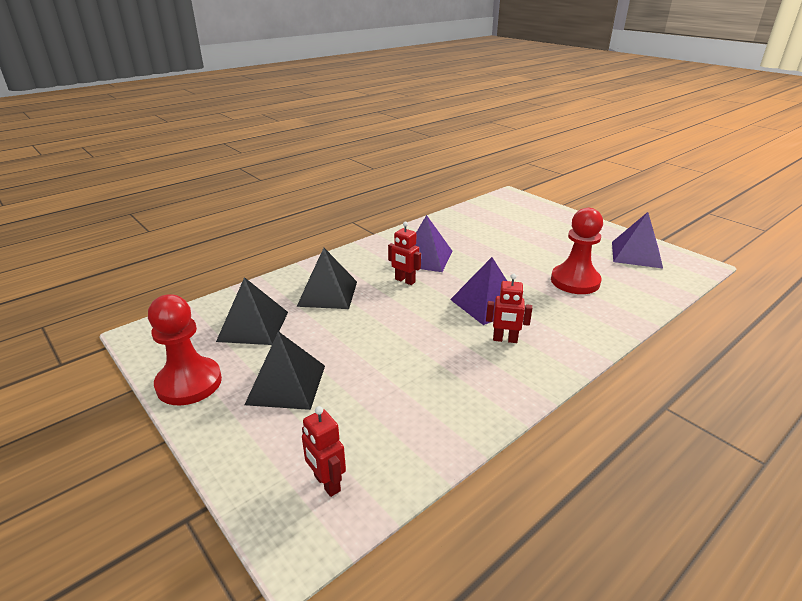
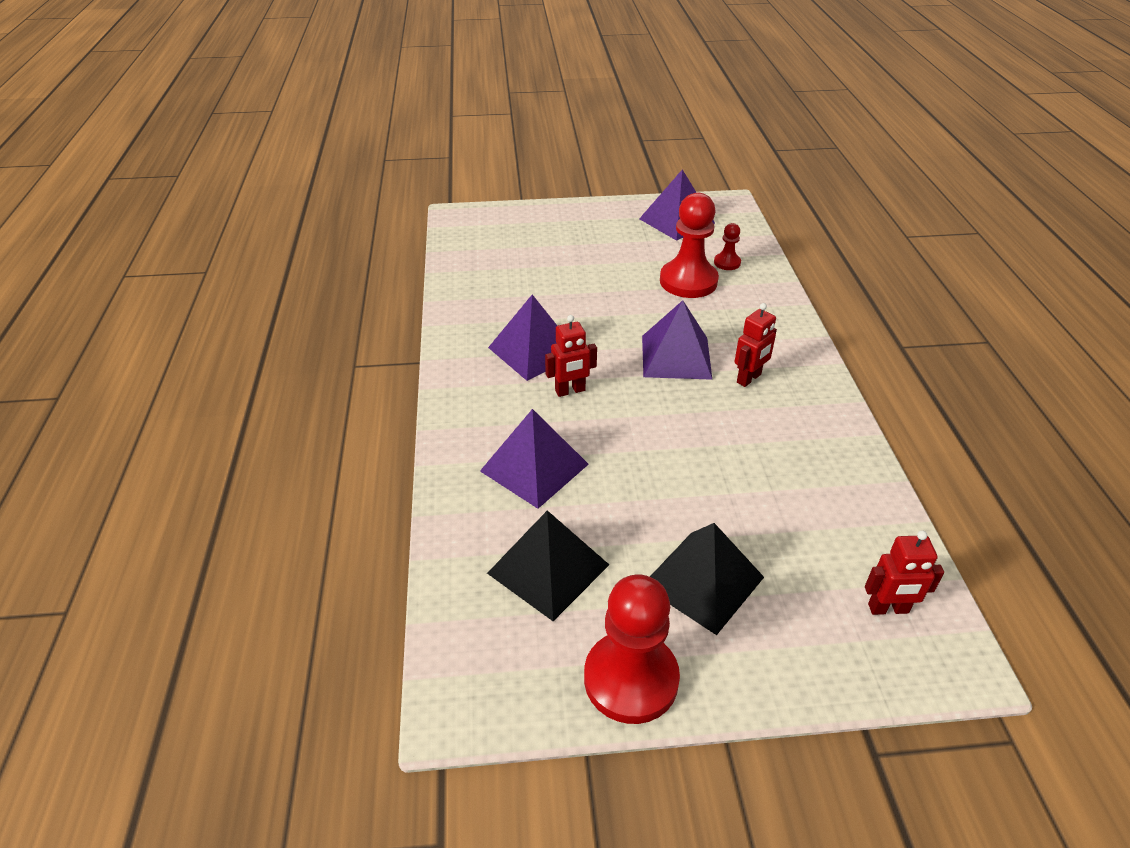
camera: 55 degrees left, 10 degrees up
black pyramid [297,248,357,309] -> purple pyramid [480,409,589,509]
none -> red pawn [714,223,741,270]

